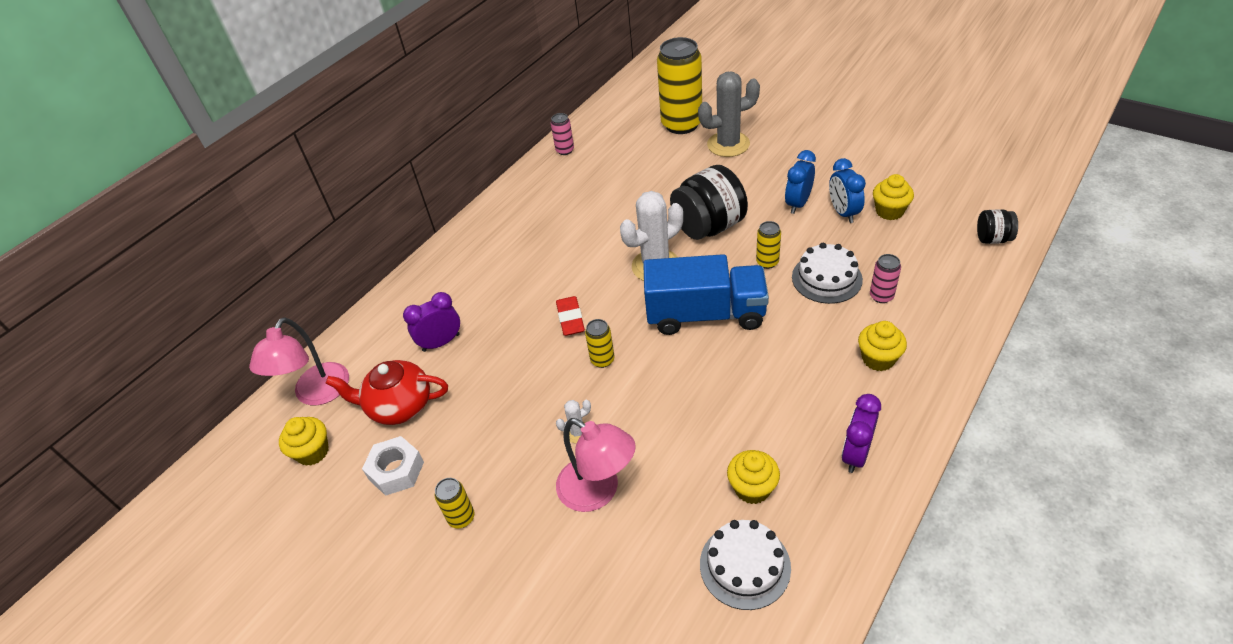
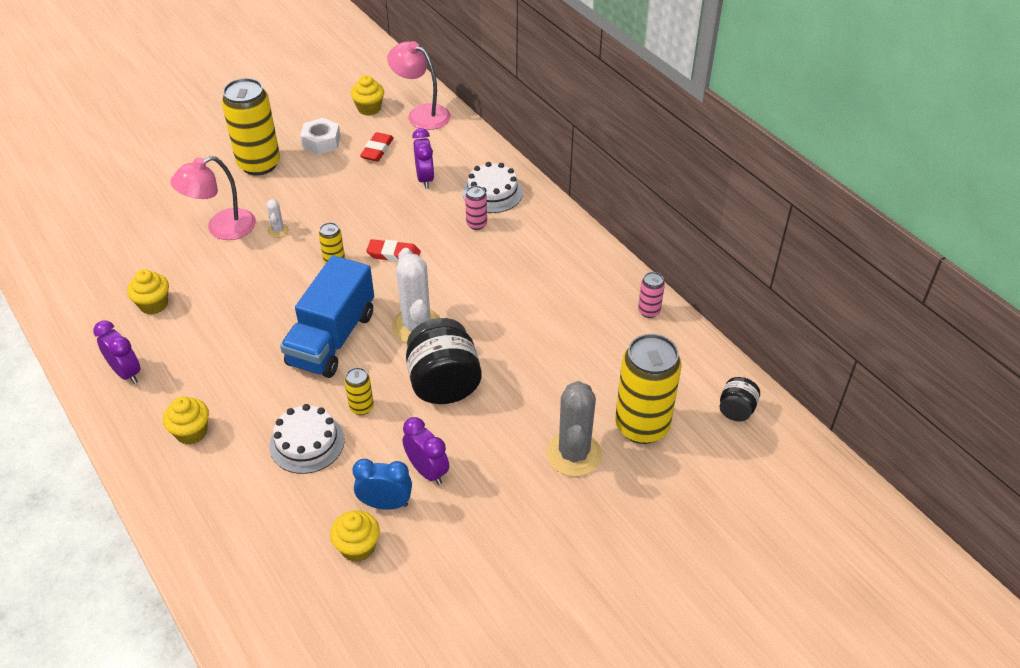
camera: 105 degrees right, 0 degrees up
red teapot [326,360,448,425] -> red eraser [360,132,394,161]
yellow can [435,478,475,528] -> yellow can [222,78,280,176], size x2.22
white cake [700,520,791,610] -> white cake moved to [463,162,523,213]
blue clock [785,150,816,214] -> purple clock [402,417,449,485]
pink can [870,254,901,303] -> pink can moved to [465,186,487,230]
black jar [977,210,1018,244] -> black jar moved to [720,377,760,421]

